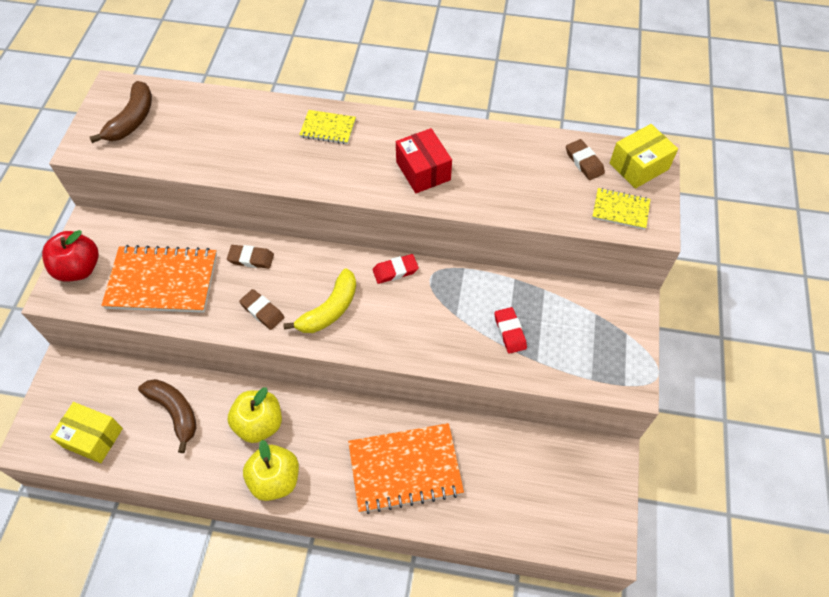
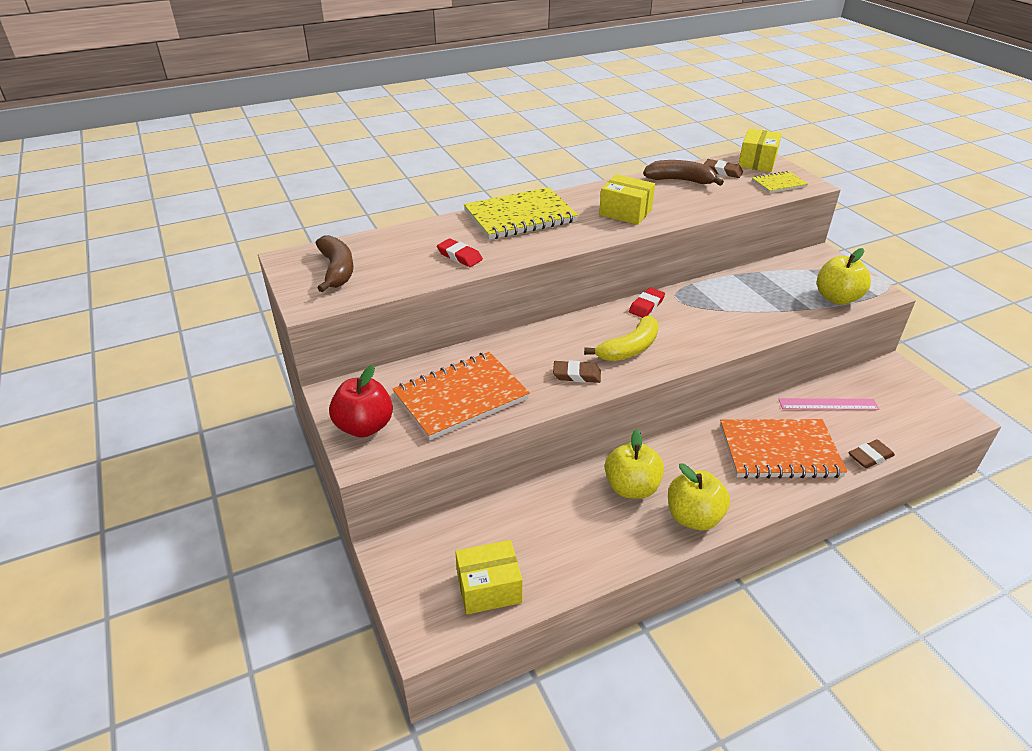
camera: 35 degrees left, 20 degrees down
brown banana [138,379,196,453] -> brown banana moved to [643,160,724,186]
brown eraser [227,245,274,269] -> brown eraser moved to [849,440,895,468]
yellow banana [283,268,356,333] -> yellow banana turned 45 degrees clockwise [584,316,659,361]
yellow notebook [299,110,356,144] -> yellow notebook [464,187,578,240], size x1.99
orange notebook [348,423,464,514] -> orange notebook turned 45 degrees clockwise [720,419,847,479]
red box [396,128,452,193] -> yellow box [599,174,655,225]
red eraser [494,307,527,354] -> red eraser moved to [437,238,483,267]
none -> pink ruler [778,398,879,410]
none -> yellow apple [817,248,871,305]

